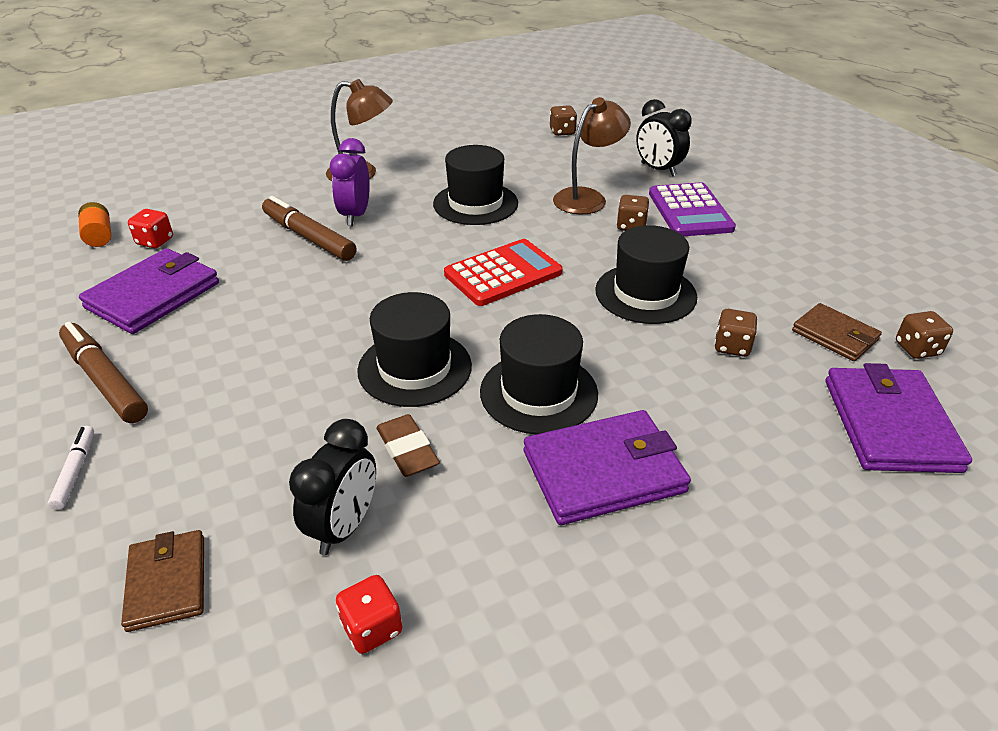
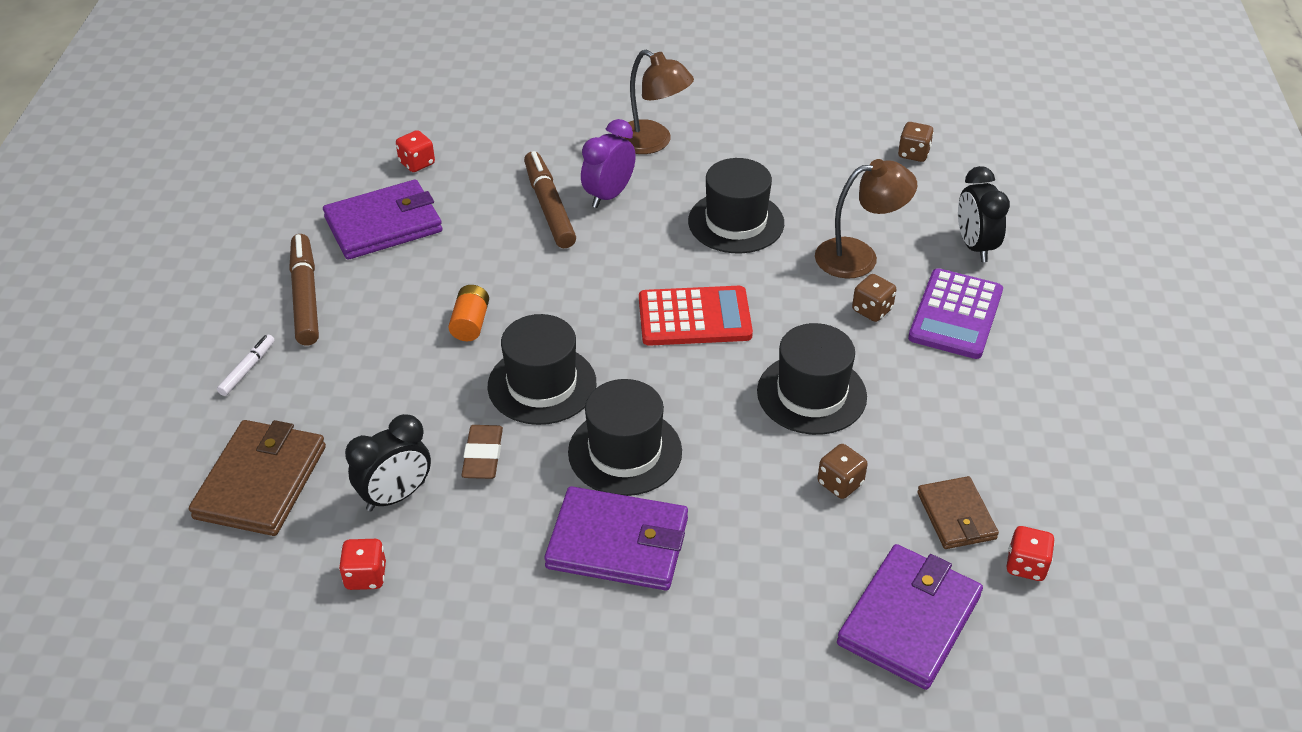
camera: 30 degrees right, 5 degrees up
orange battery [78,202,111,247] -> orange battery moved to [448,285,489,341]
brown wallet [121,530,204,632] -> brown wallet [189,420,326,536], size x1.64
brown dice [896,311,953,359] -> red dice [1007,526,1055,581]

